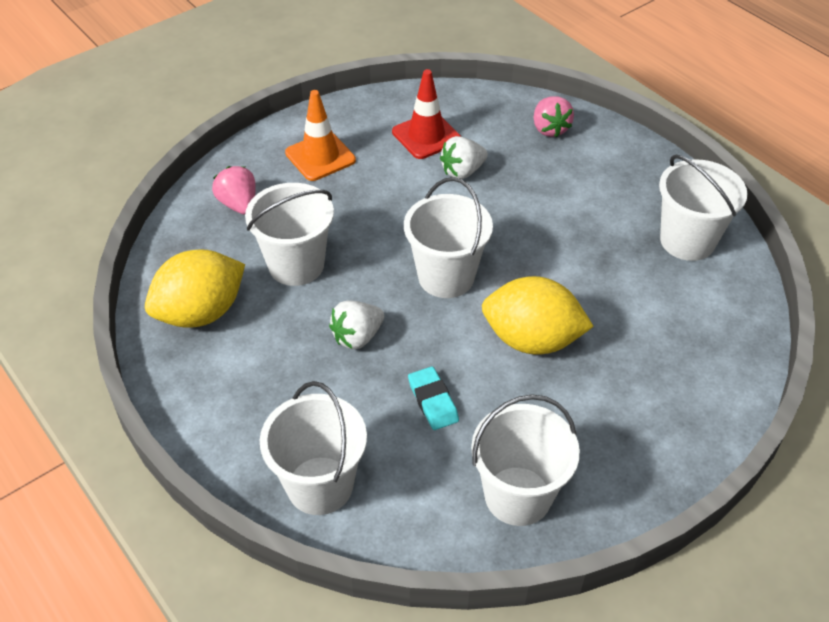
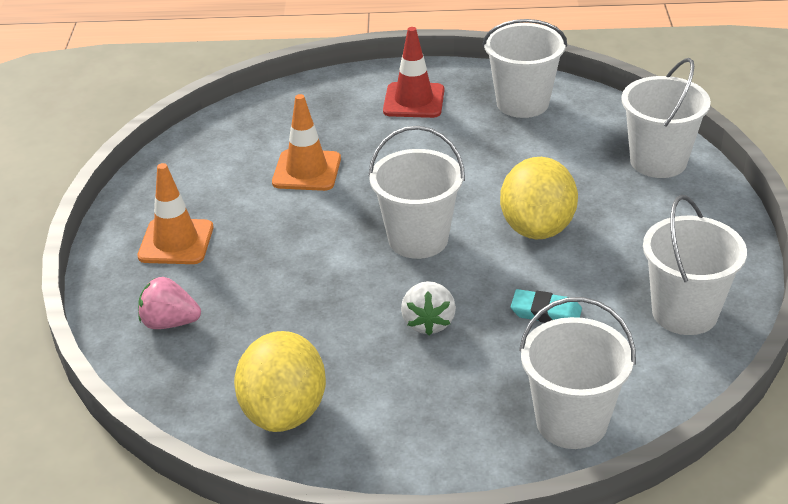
camera: 50 degrees left, 10 degrees down
white bucket [245,183,334,286] -> white bucket moved to [621,58,711,178]
red traffic cone [392,69,461,159] -> red traffic cone moved to [383,27,444,118]
white strawberry [440,136,488,179] -> orange traffic cone [272,94,341,191]
yellow lemon [482,276,594,355] -> yellow lemon turned 45 degrees counterclockwise [500,157,578,239]
pink strawberry [534,96,574,138] -> none

